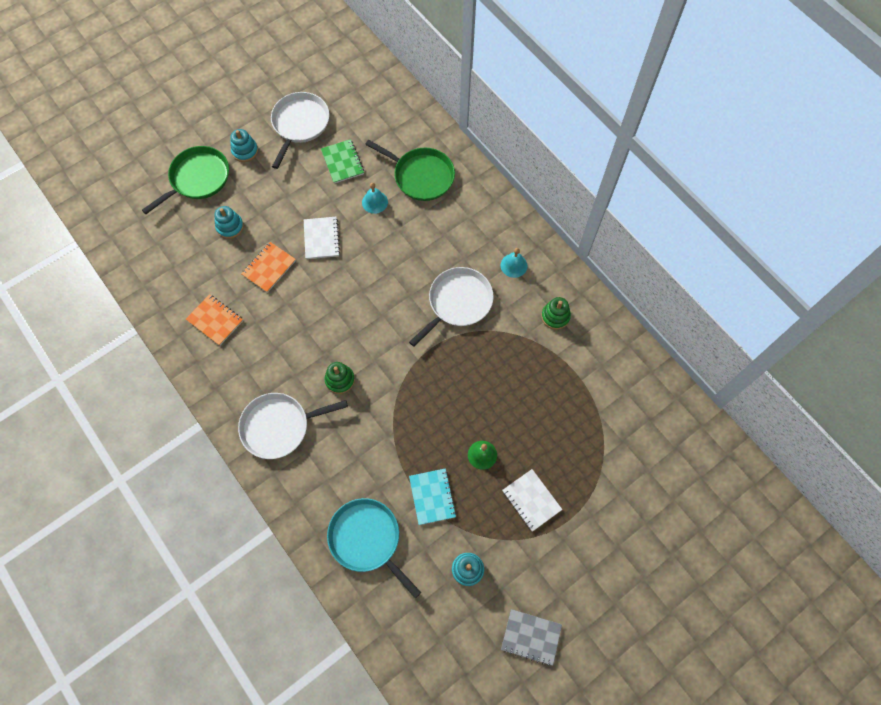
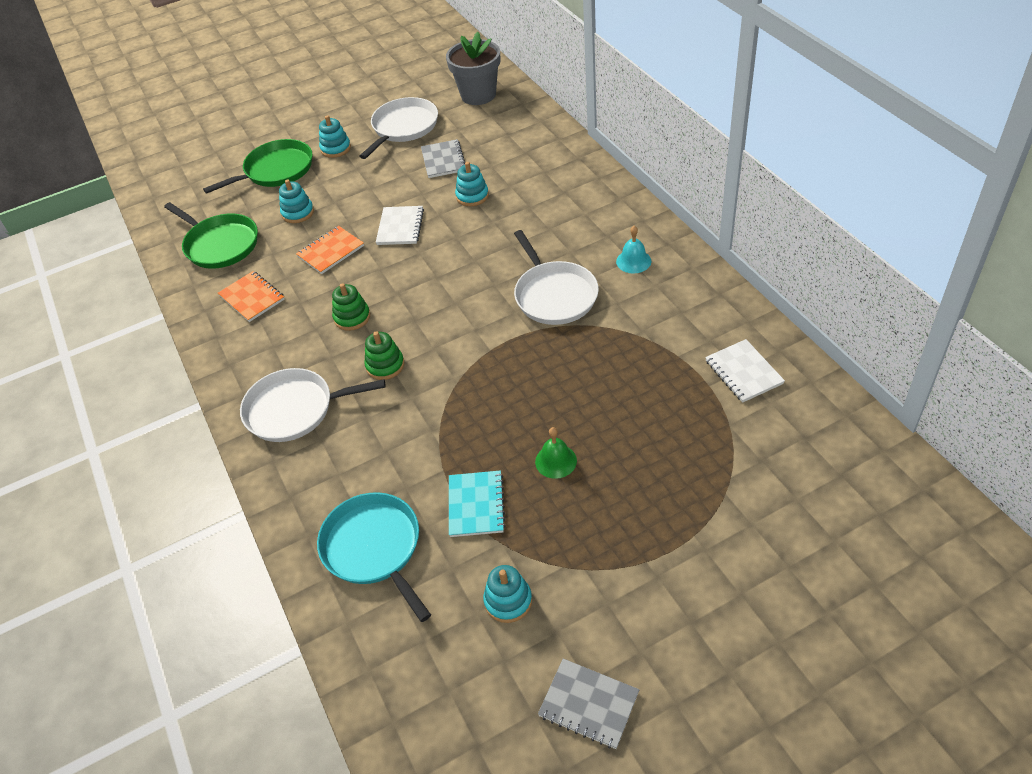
camera: 15 degrees right, 20 degrees down
green notebook [321,139,364,184] -> grey notebook [421,139,465,178]
turquoise bell [362,183,388,214] -> turquoise stacking toy [455,162,489,206]
green pan [365,140,455,201] -> green pan moved to [164,202,258,269]
white pan [409,267,494,347] -> white pan turned 105 degrees clockwise [514,230,599,325]
white notebook [502,469,563,532] -> white notebook moved to [705,339,785,403]
green stacking toy [541,297,571,330] -> green stacking toy moved to [332,283,370,331]
none -> grey flower pot [446,32,501,105]

